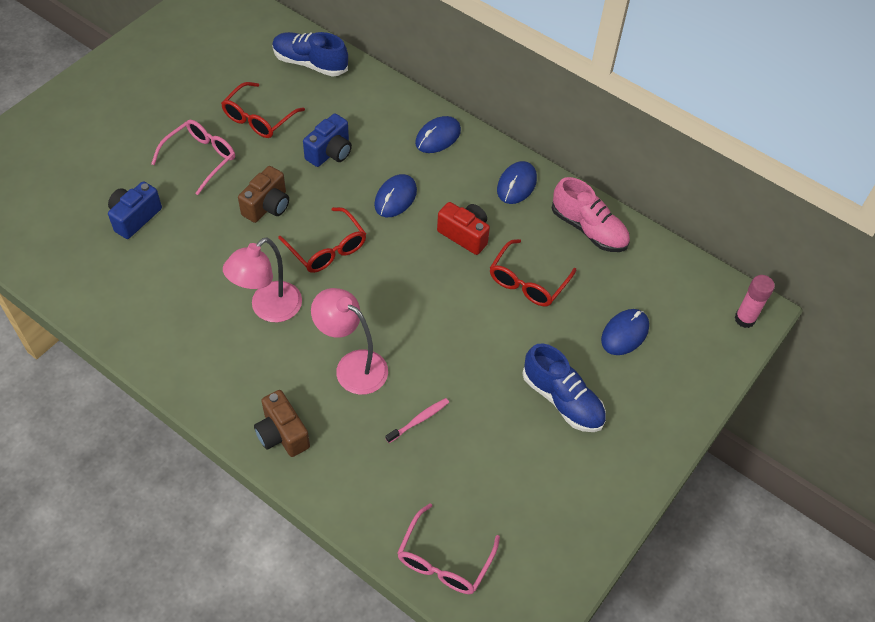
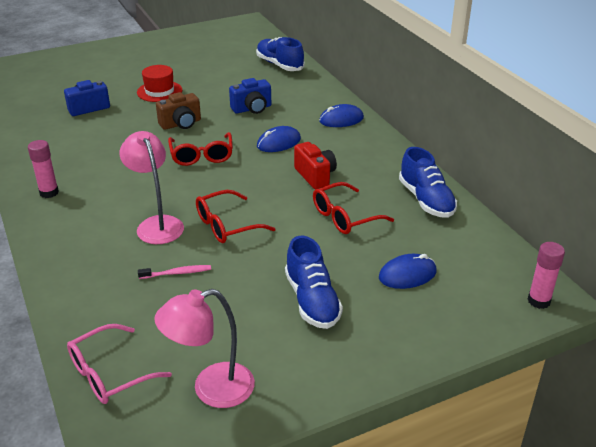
camera: 30 degrees right, 20 degrees down
pink glasses [151,119,235,195] -> red hat [137,65,182,102]
red glasses [221,82,305,138] -> red glasses moved to [196,190,276,243]
pink lamp [223,238,302,322] -> pink lamp moved to [154,289,255,408]
brown camera [254,390,310,457] -> none
blue mouse [497,161,537,204] -> none
pink shoe [552,177,630,252] -> blue shoe [399,147,457,218]
none -> pink glue stick [28,140,59,198]

